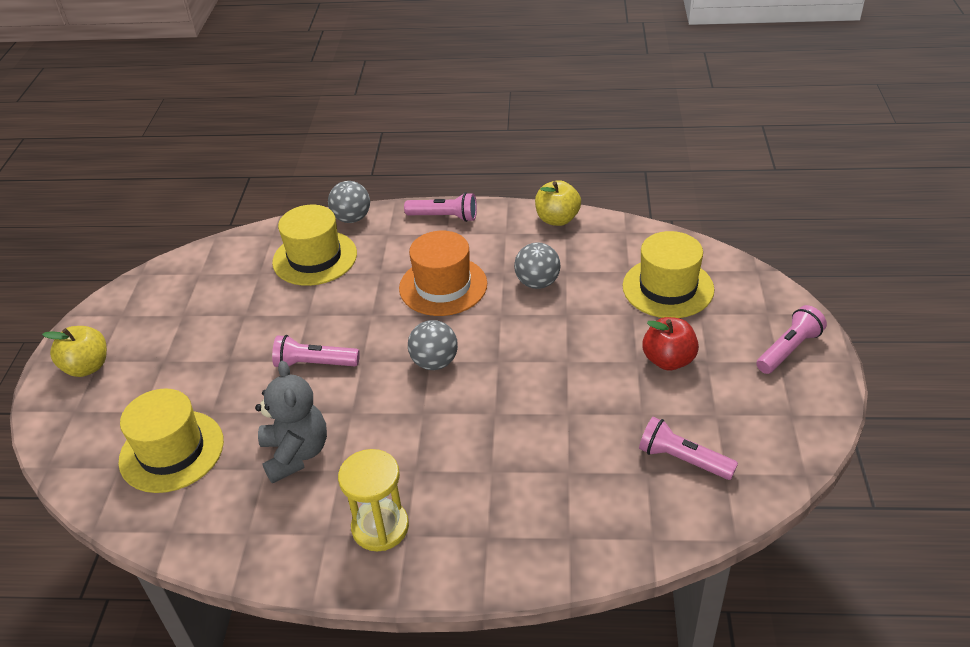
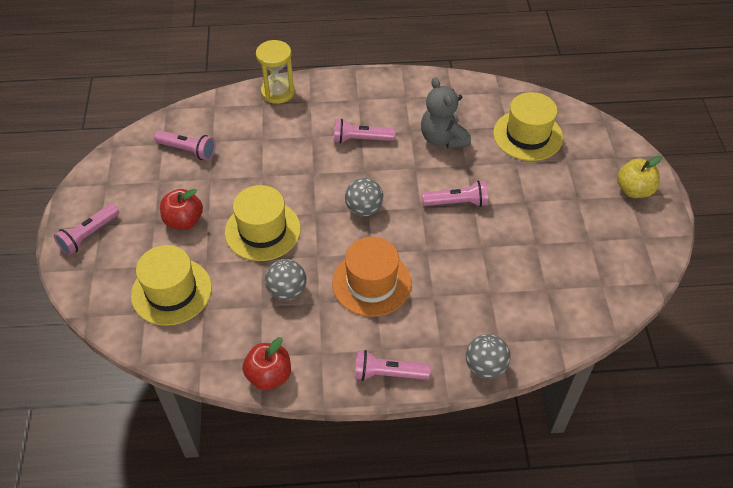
camera: 170 degrees right, 10 degrees up
yellow hat [272,205,357,286] -> yellow hat moved to [225,185,301,261]
yellow hourglass [338,449,409,551] -> yellow hourglass moved to [256,40,295,104]
yellow apple [535,180,581,226] -> red apple [242,337,291,390]
none -> pink flashlight [334,119,395,144]

